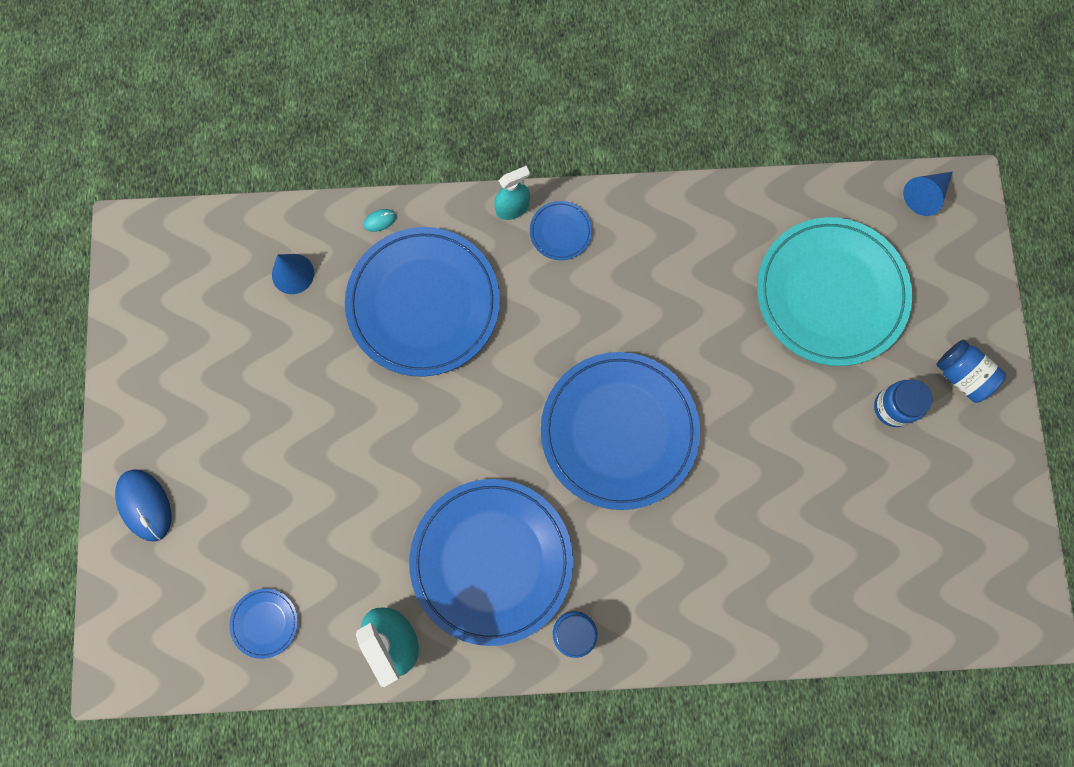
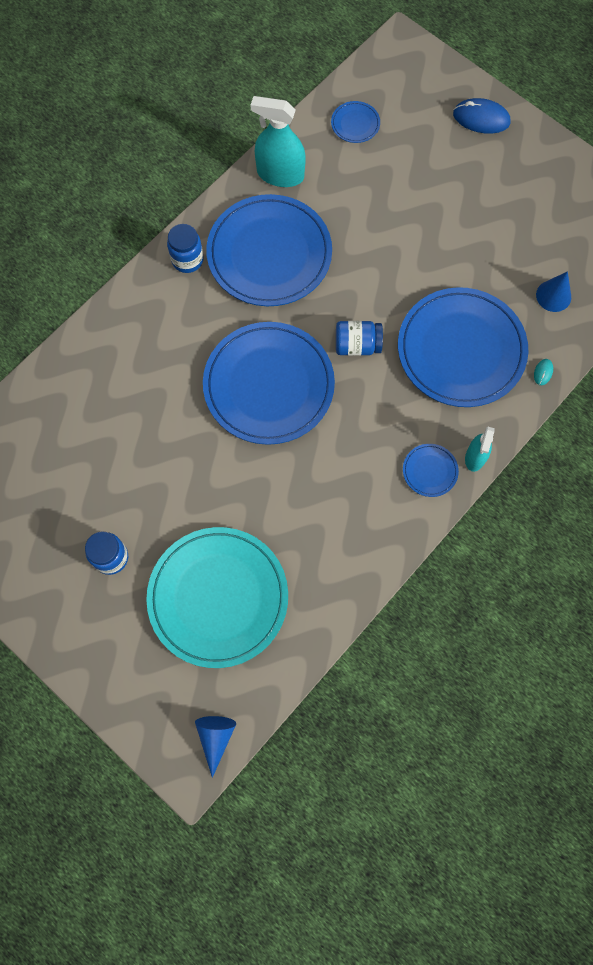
camera: 135 degrees right, 5 degrees down
blue jar [936,340,1006,403] -> blue jar moved to [336,321,383,356]

